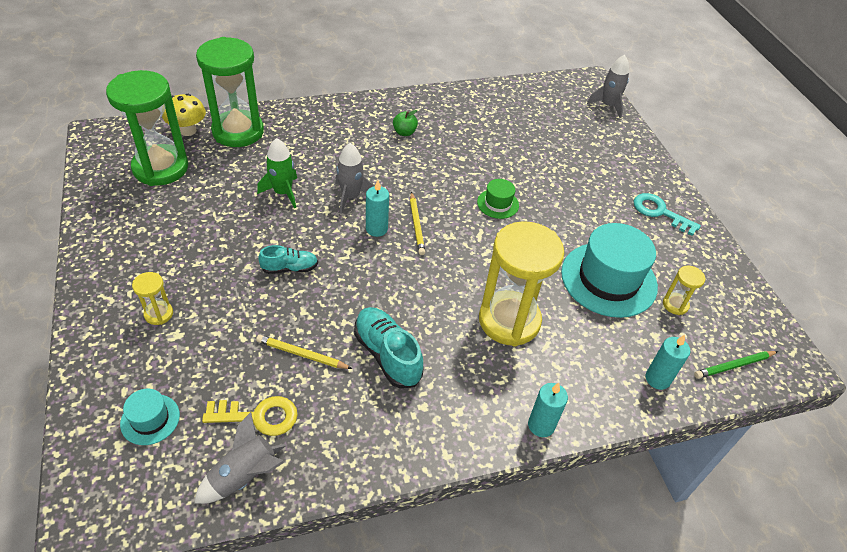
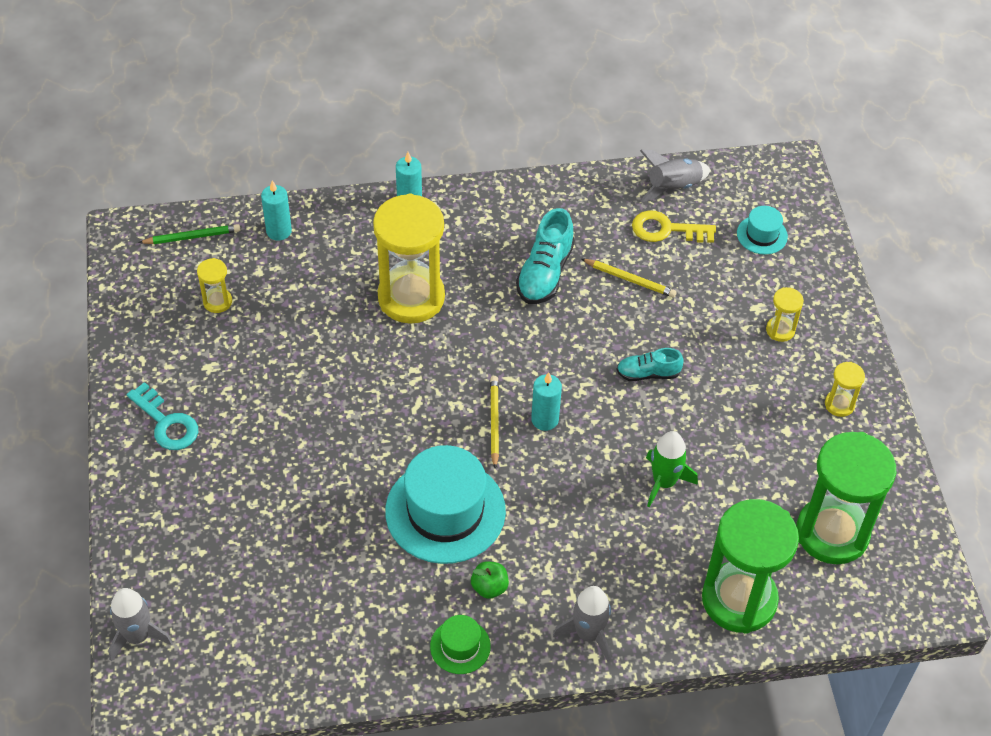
camera: 170 degrees left, 5 degrees up
yellow mushroom [162,94,206,136] -> none
grey rocket [335,143,374,214] -> grey rocket moved to [553,586,611,662]
turquoise shoe [354,307,424,388] -> turquoise shoe turned 45 degrees clockwise [516,208,575,304]
green hat [477,179,519,219] -> green hat moved to [430,615,491,674]
turquoise hat [561,223,658,318] -> turquoise hat moved to [385,445,506,564]
none -> yellow hourglass [825,362,865,417]

